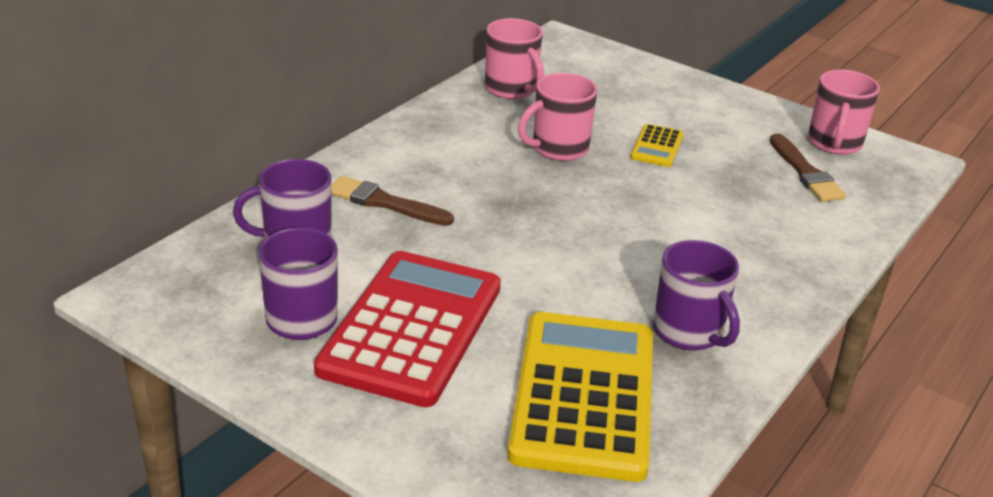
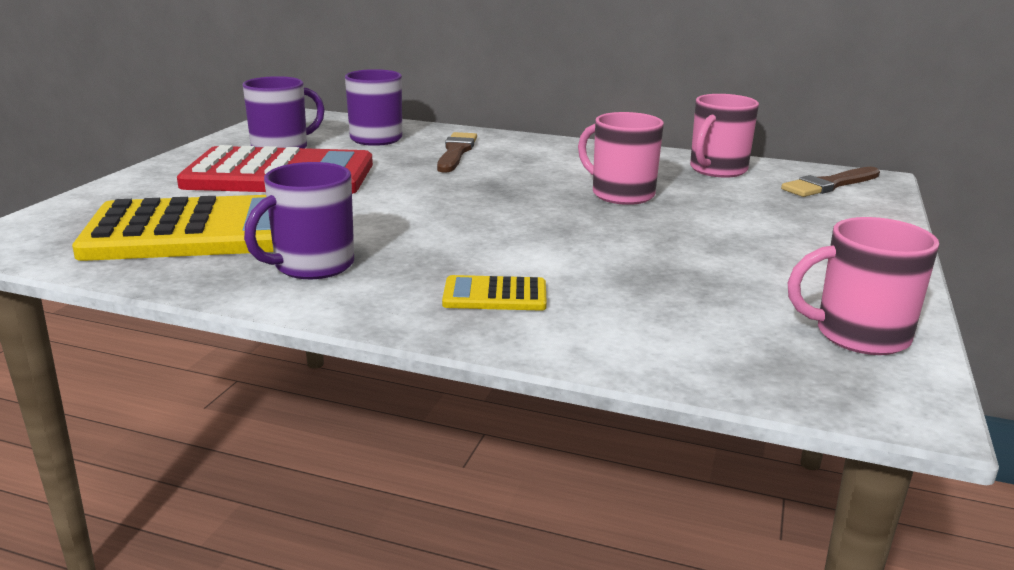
camera: 75 degrees right, 10 degrees down
yellow calculator [630,124,684,167] -> yellow calculator moved to [442,275,547,311]
brown brush [770,133,846,202] -> brown brush moved to [781,167,880,197]

